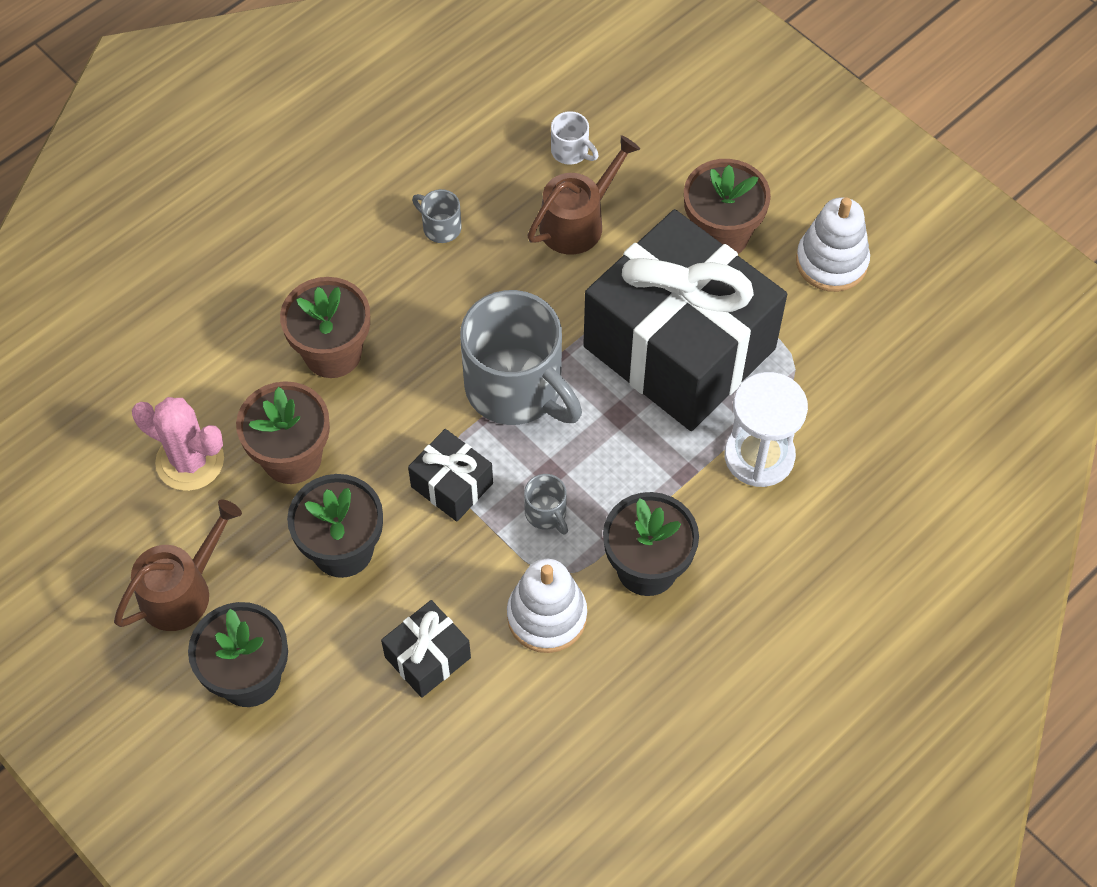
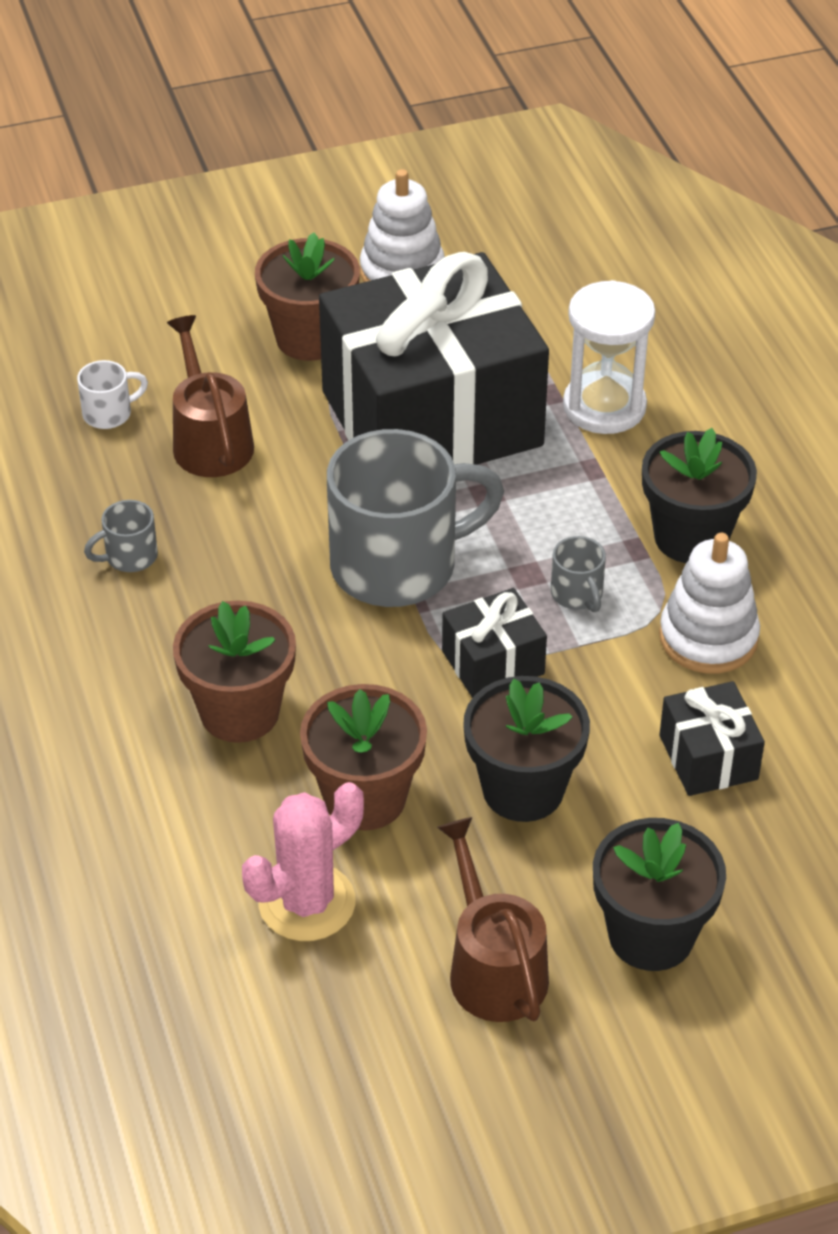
camera: 65 degrees left, 15 degrees down
grey mug [524,474,568,535] -> grey mug turned 75 degrees clockwise [551,536,606,612]

